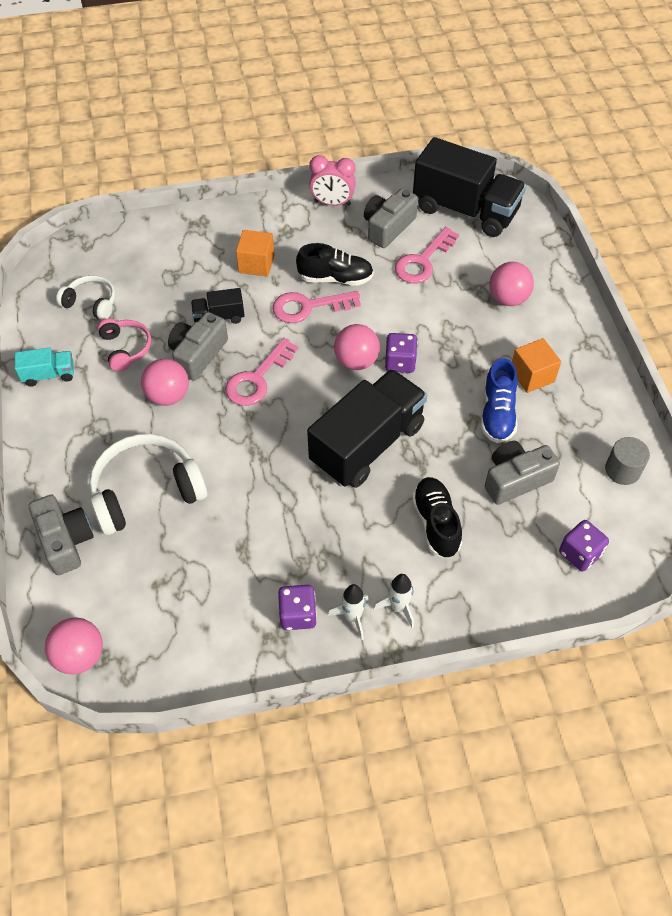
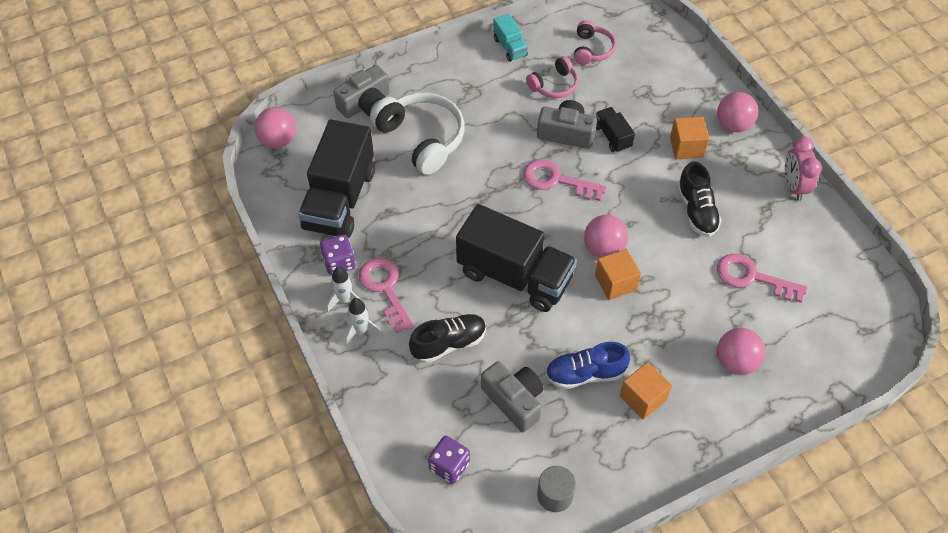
camera: 75 degrees right, 0 degrees up
white headphones [56,275,116,320] -> pink headphones [574,20,616,65]
pink ball [141,359,189,406] -> pink ball moved to [717,92,758,132]
pink key [272,291,361,323] -> pink key moved to [359,258,414,334]
grey camera [364,188,418,248] -> none
purple dice [385,333,418,373] -> orange cube [595,249,641,300]
black truck [413,137,526,237] -> black truck moved to [298,120,375,238]

